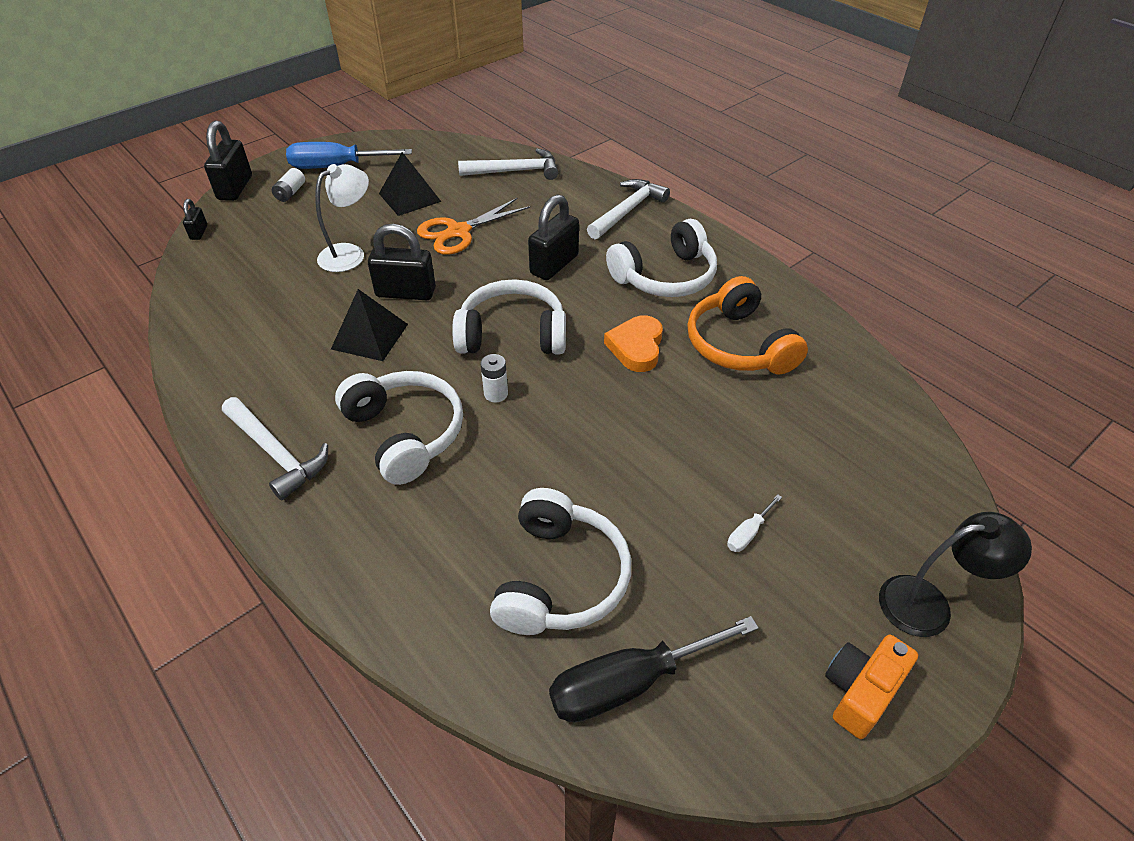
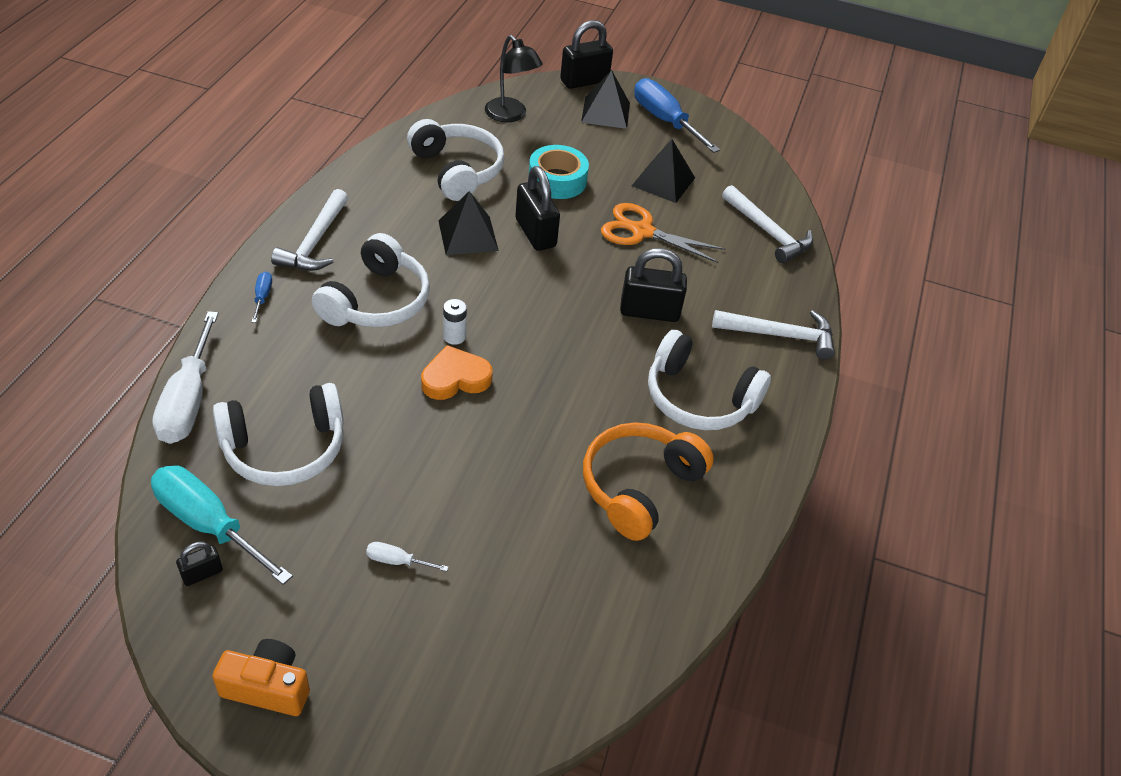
camera: 55 degrees right, 0 degrees up
black padlock [183,199,207,240] -> black padlock moved to [176,542,223,586]
white battery [272,168,305,202] -> black pyramid [581,70,630,129]
white lamp [315,164,369,272] -> turquoise tape [529,145,589,199]
white headphones [452,279,566,354] -> white headphones moved to [407,119,505,201]
black screwdriver [549,616,759,722] -> turquoise screwdriver [151,465,293,585]
orange heart [604,315,663,372] -> orange heart moved to [421,345,493,400]
black lamp [879,512,1032,637] -> black lamp moved to [485,35,543,122]
none -> white screwdriver [152,311,218,444]
none -> blue screwdriver [251,272,272,323]

